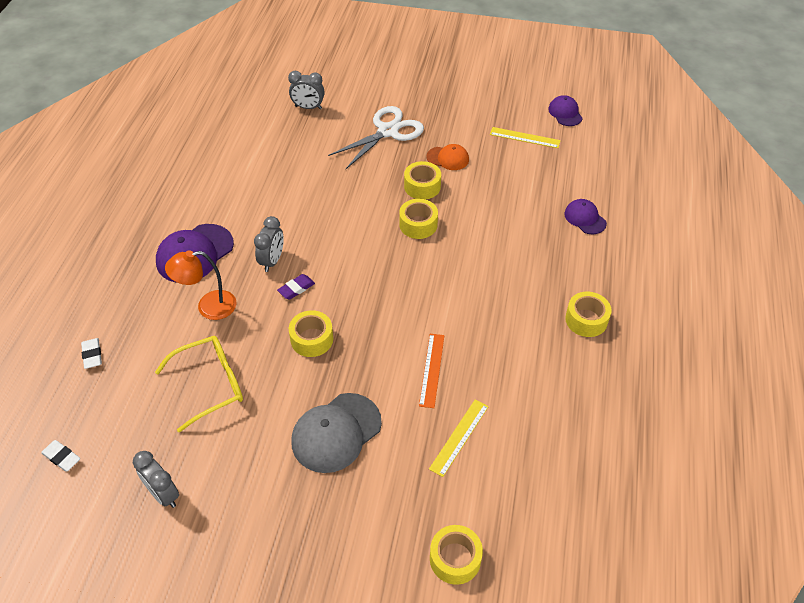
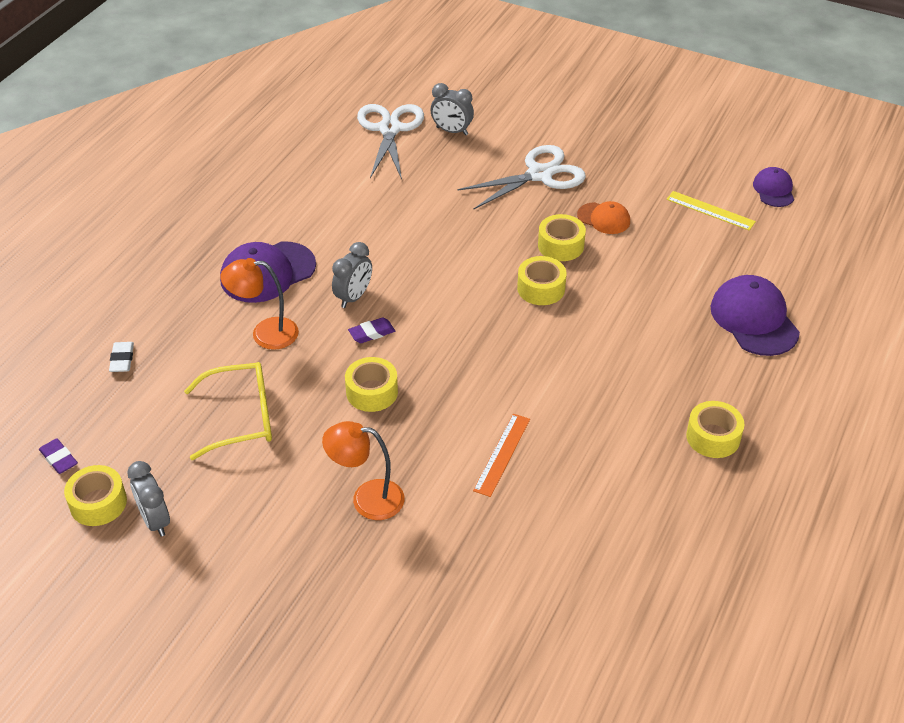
camera: 15 degrees right, 5 degrees down
white eraser [41,440,80,471] -> purple eraser [39,438,78,474]
grey cap [291,393,382,473] -> orange lamp [322,421,405,520]
yellow ruler [429,400,489,477] -> none
yellow tape [430,525,483,585] -> yellow tape moved to [64,465,127,526]
purple cap [564,199,607,234] -> purple cap [710,275,800,356], size x1.73
none -> white scissors [357,104,424,179]

